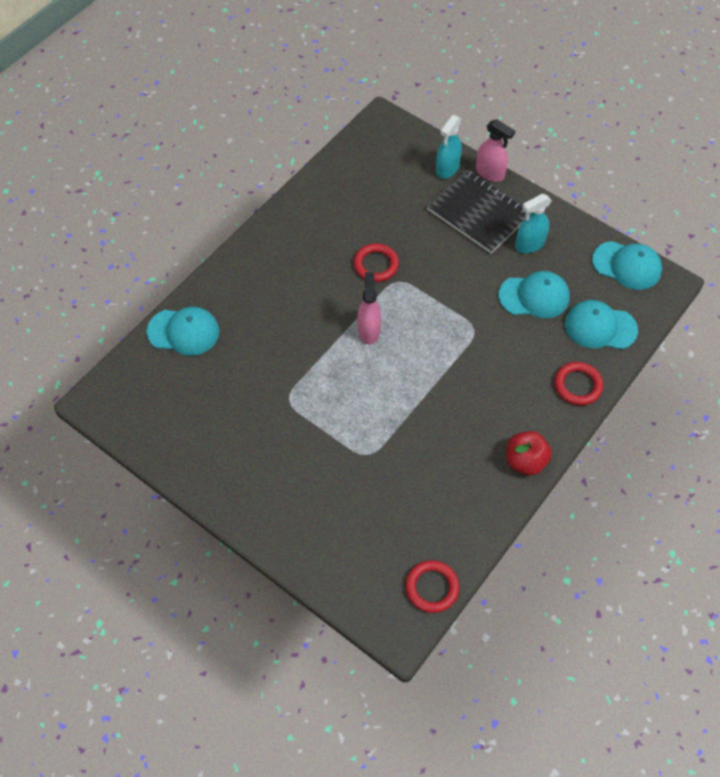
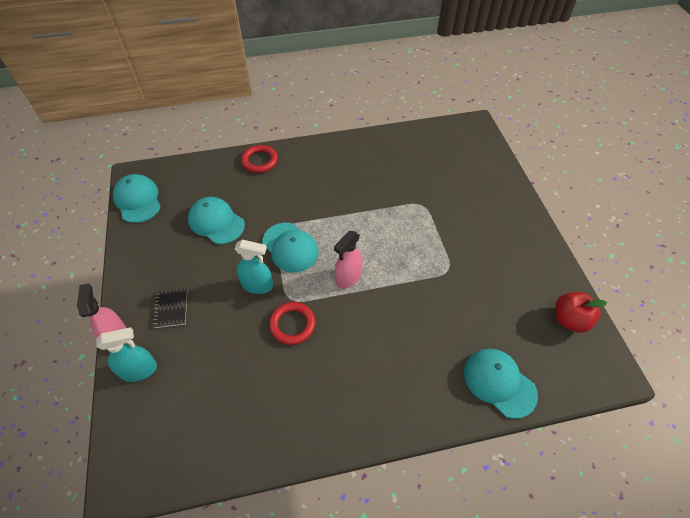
camera: 140 degrees left, 5 degrees down
red ring [405,560,460,613] -> none
black notebook [426,169,532,254] -> black notebook [152,288,187,328], size x0.47
red apple [507,431,552,475] -> red apple moved to [555,292,607,333]
turquoise spray bottle [515,194,552,253] -> turquoise spray bottle moved to [234,240,273,294]
turquoise cap [565,300,638,349] -> turquoise cap moved to [262,223,318,273]

